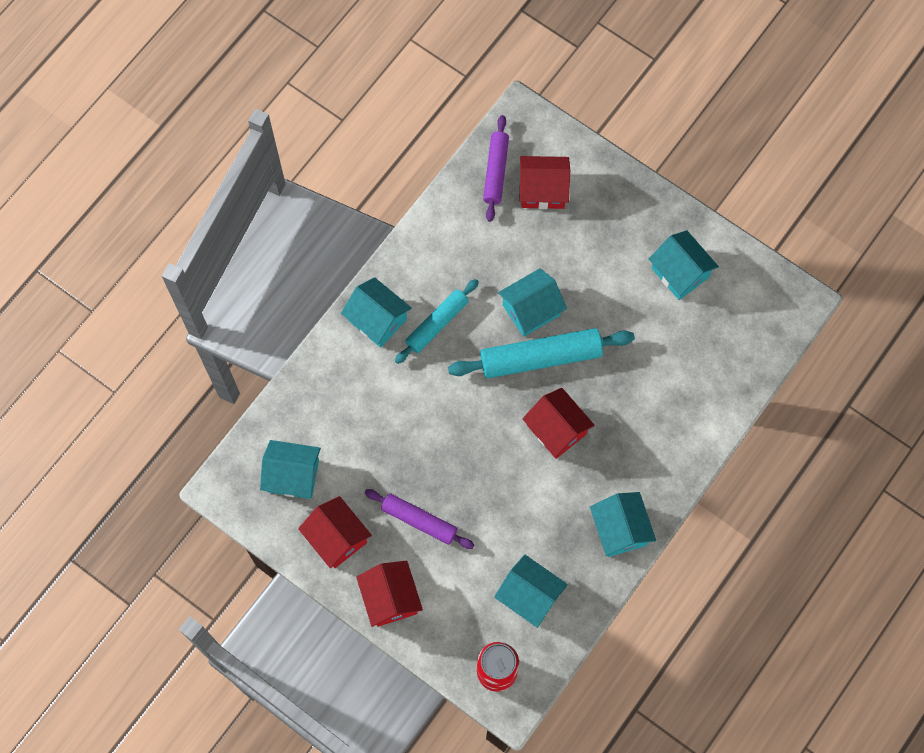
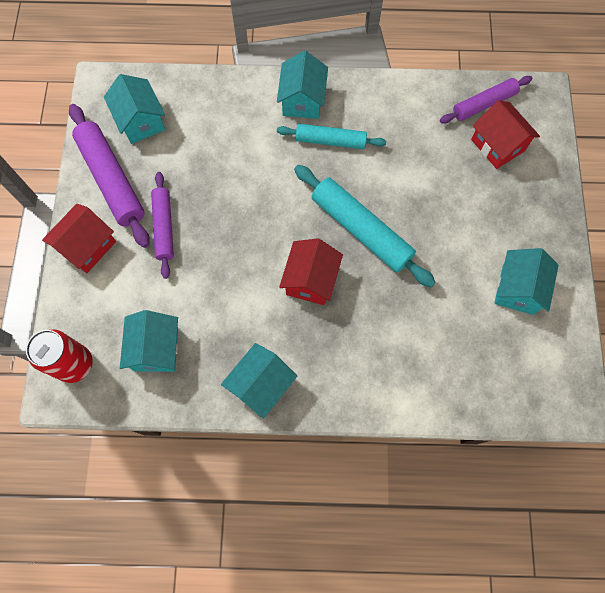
camera: 55 degrees right, 0 degrees up
red house [298,496,372,568] -> purple rolling pin [69,104,150,248]
turquoise house [498,268,567,337] -> none

